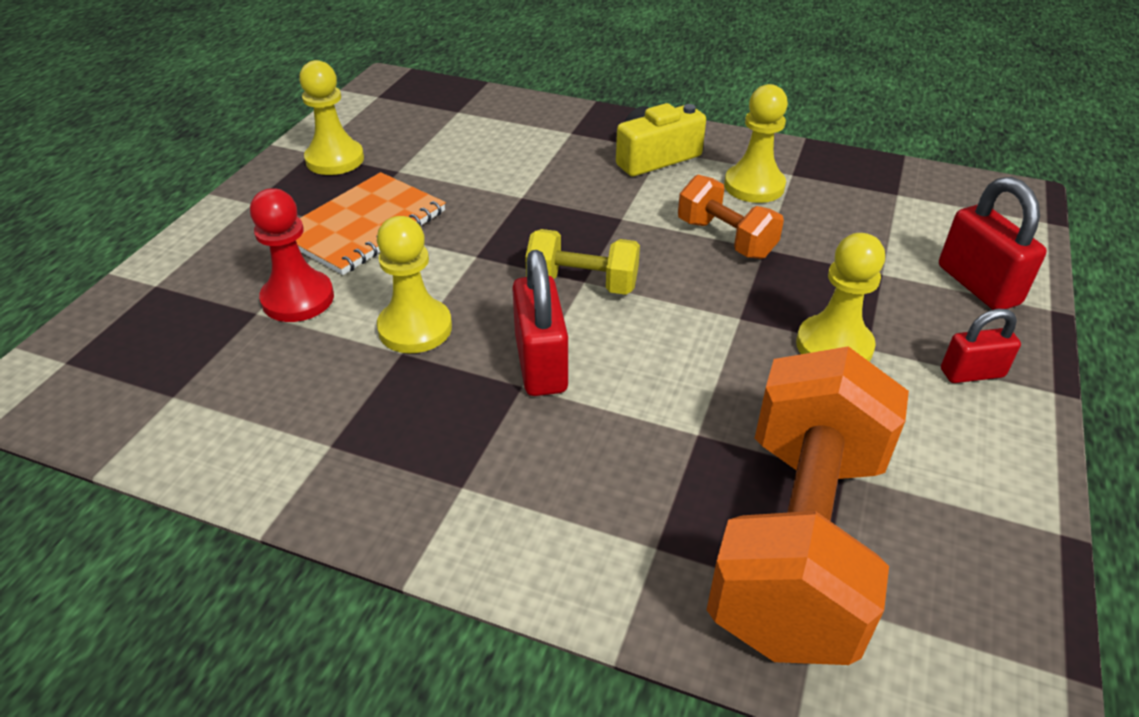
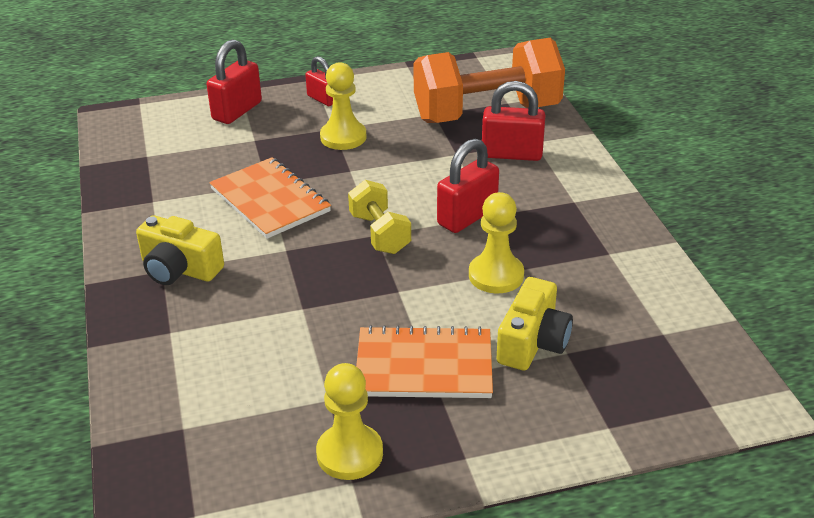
camera: 125 degrees left, 5 degrees down
red pawn [250,188,334,322] -> yellow camera [497,277,573,371]
orange dumbbell [678,175,784,259] -> orange notebook [209,157,331,239]
yellow pawn [724,84,788,203] -> none
none -> red padlock [482,81,546,161]

